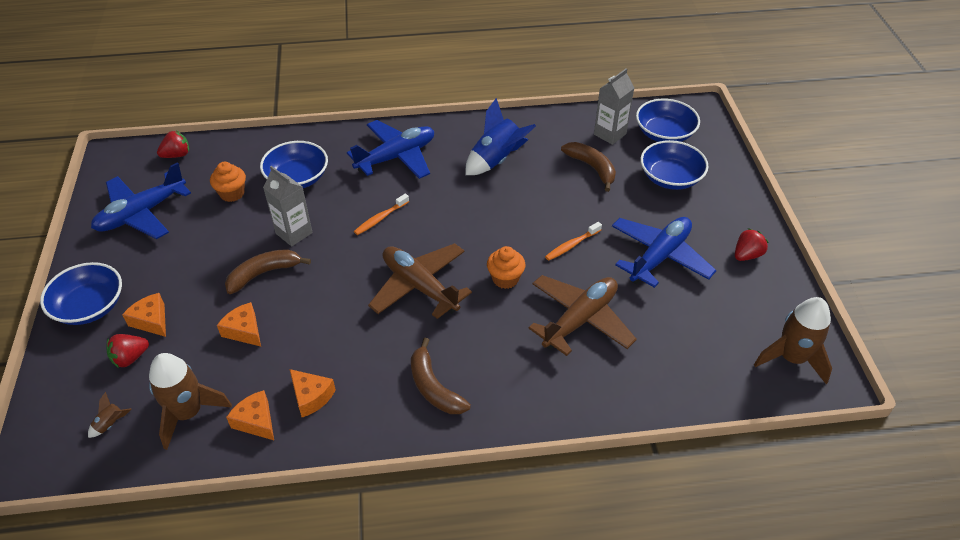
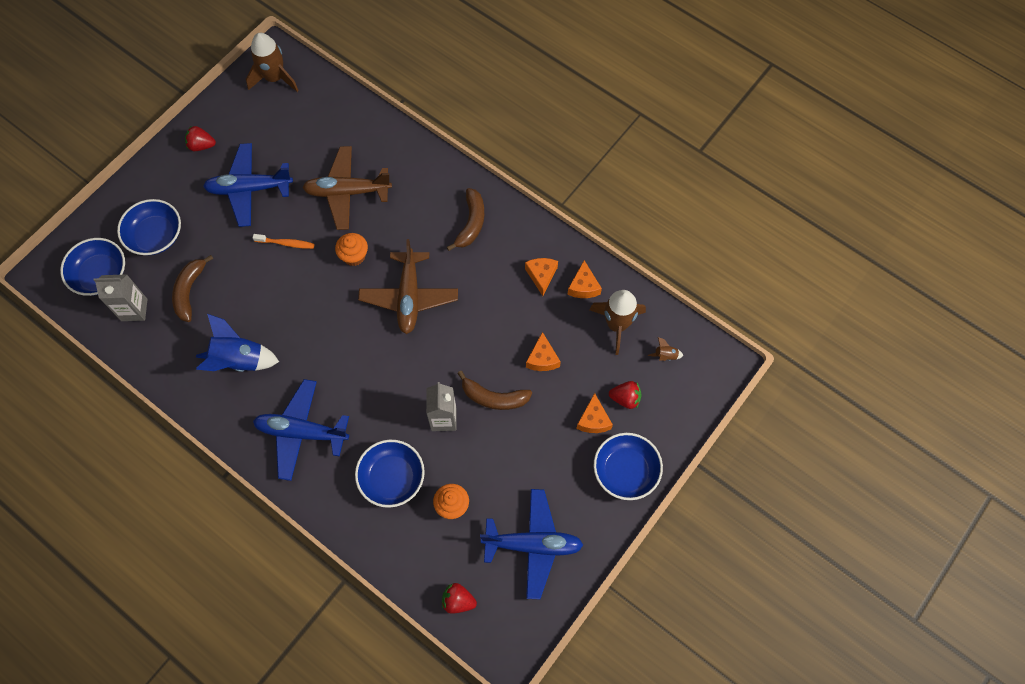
camera: 135 degrees left, 20 degrees up
orange toothbrush [354,194,409,235] -> none

